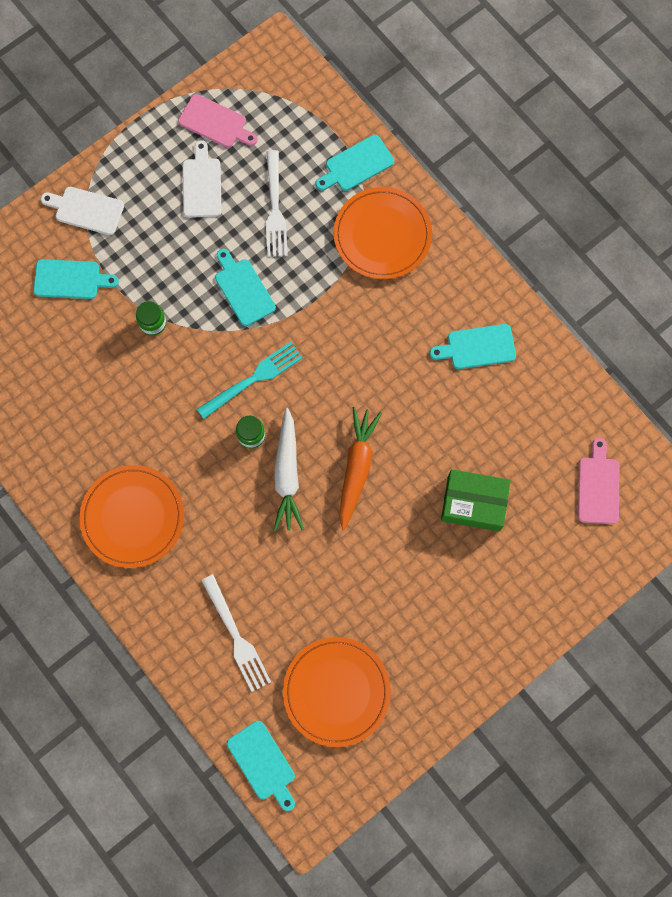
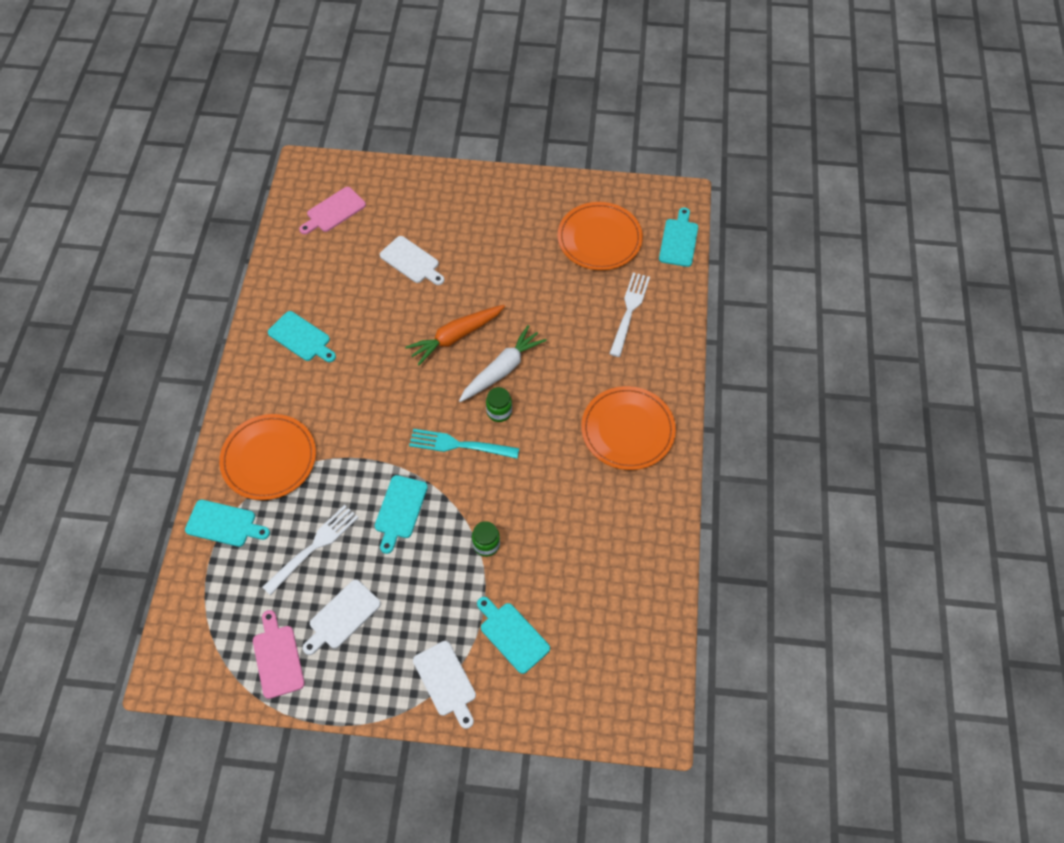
camera: 135 degrees left, 15 degrees down
green box [441,469,511,531] -> white cutting board [380,236,444,285]

